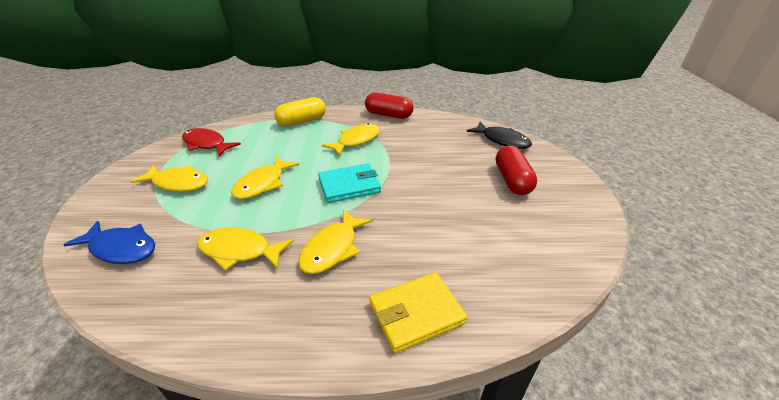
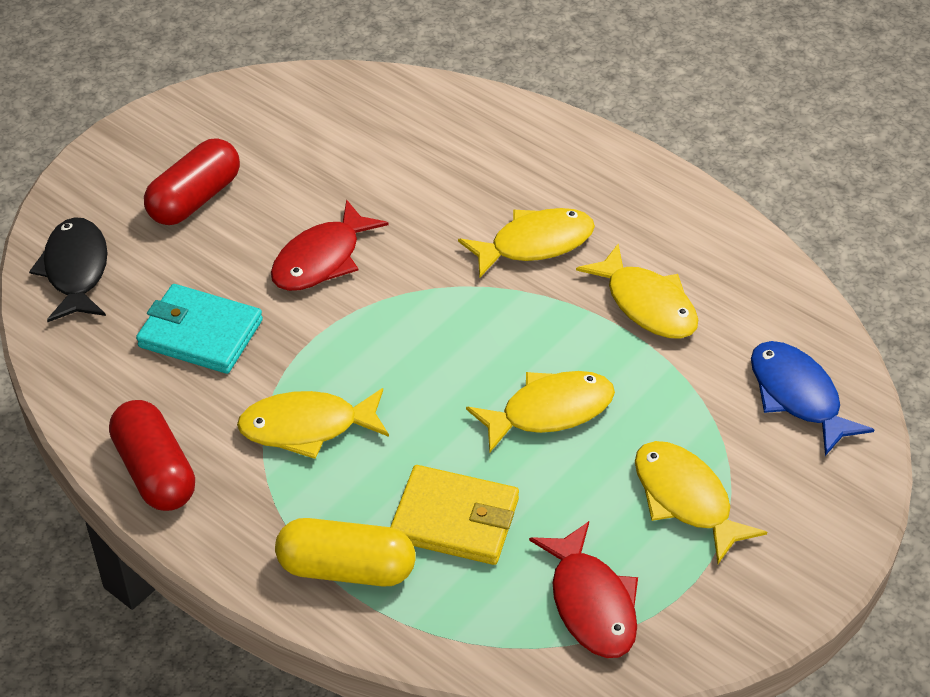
camera: 140 degrees left, 10 degrees up
turquoise wallet [318,164,381,203] -> turquoise wallet moved to [136,284,263,374]
yellow wallet [369,272,467,353] -> yellow wallet moved to [390,465,519,565]
none -> red fish [271,199,388,291]

